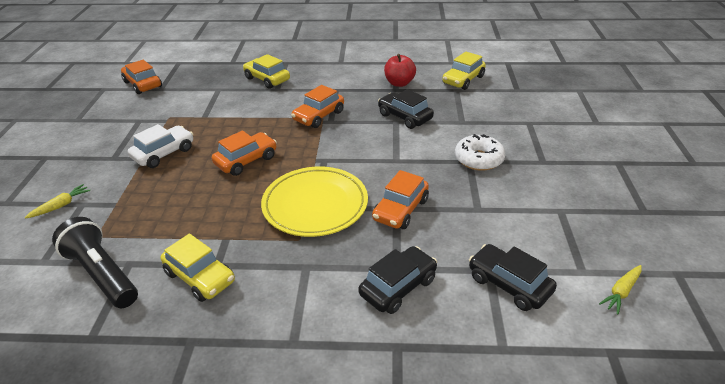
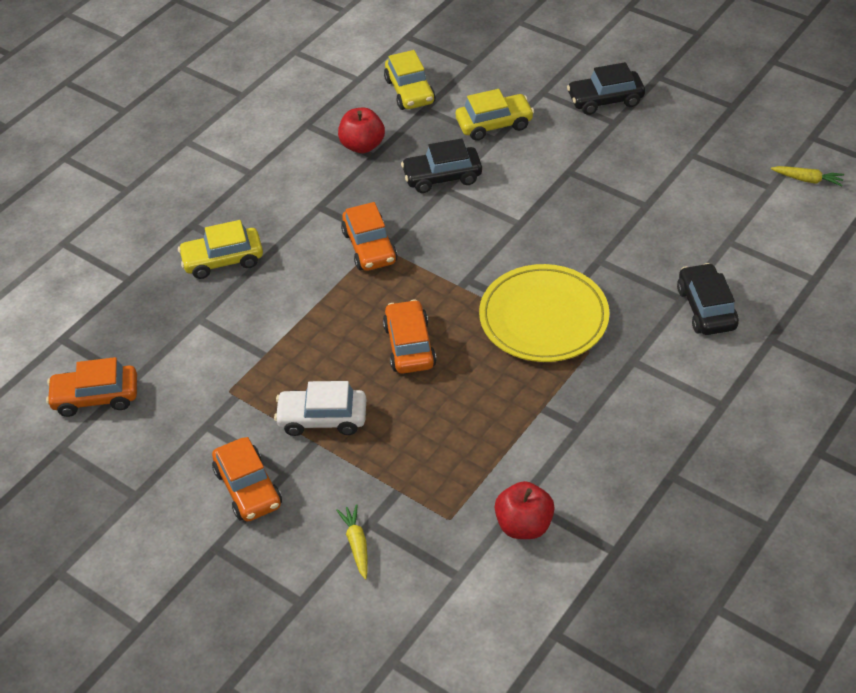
camera: 55 degrees left, 10 degrees up
black flashlight [52,217,138,308] -> red apple [495,481,555,539]
white car [128,124,193,168] -> white car turned 75 degrees counterclockwise [274,381,366,436]
yellow car [161,234,235,302] -> yellow car moved to [456,89,534,141]
orange car [372,170,429,229] -> orange car moved to [212,437,282,522]
white donut [455,134,505,171] -> none
black car [469,244,557,311] -> black car moved to [567,62,645,115]
yellow carrot [599,265,642,314] -> yellow carrot turned 60 degrees counterclockwise [771,166,844,186]

